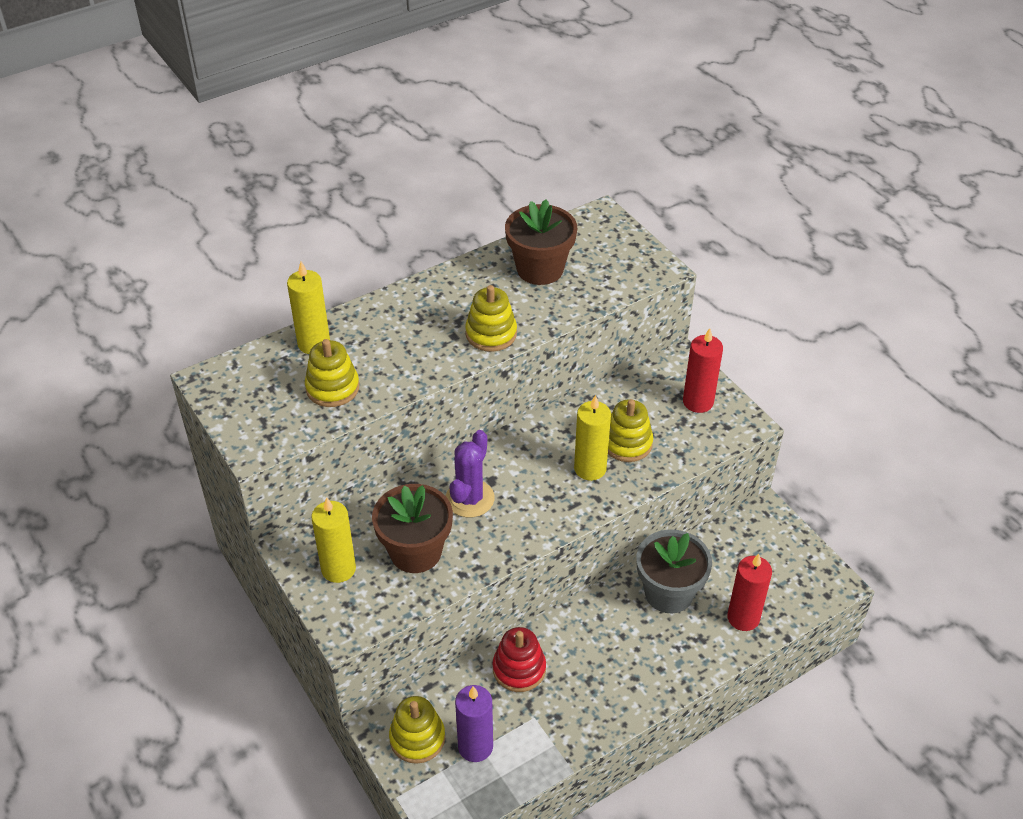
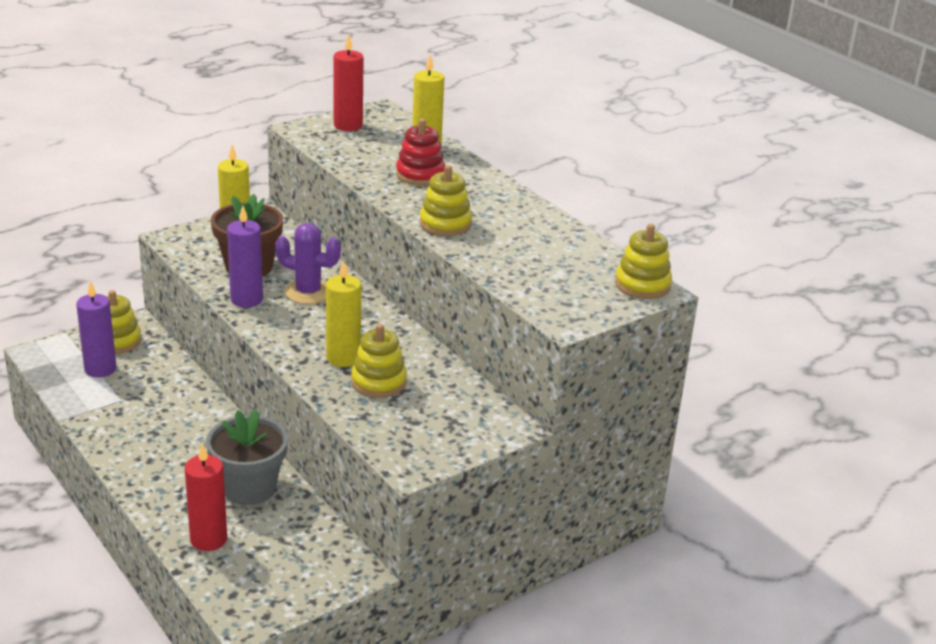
camera: 85 degrees right, 15 degrees down
yellow stacking toy [305,339,360,407] -> yellow stacking toy moved to [615,224,672,299]
red stacking toy [493,627,546,692] -> red stacking toy moved to [396,119,445,186]
brown flower pot [505,200,577,285] -> none
red candle [683,328,723,413] -> red candle moved to [334,34,364,131]
none -> purple candle [227,206,263,308]

